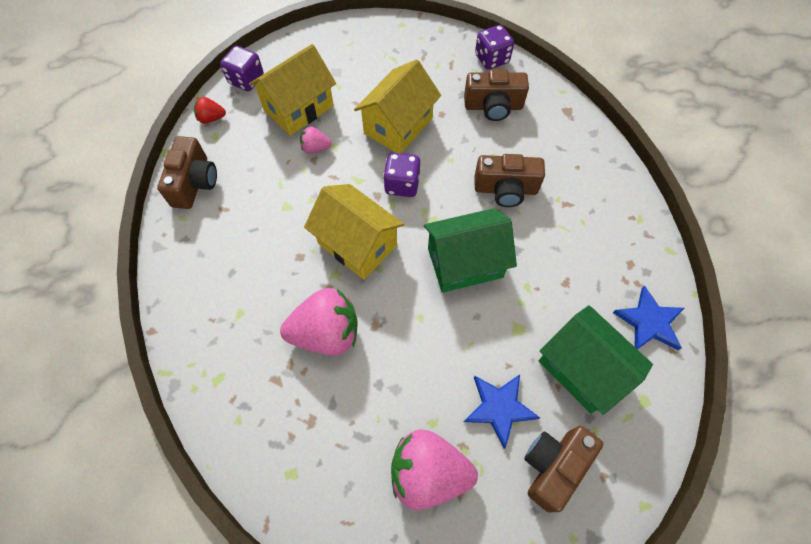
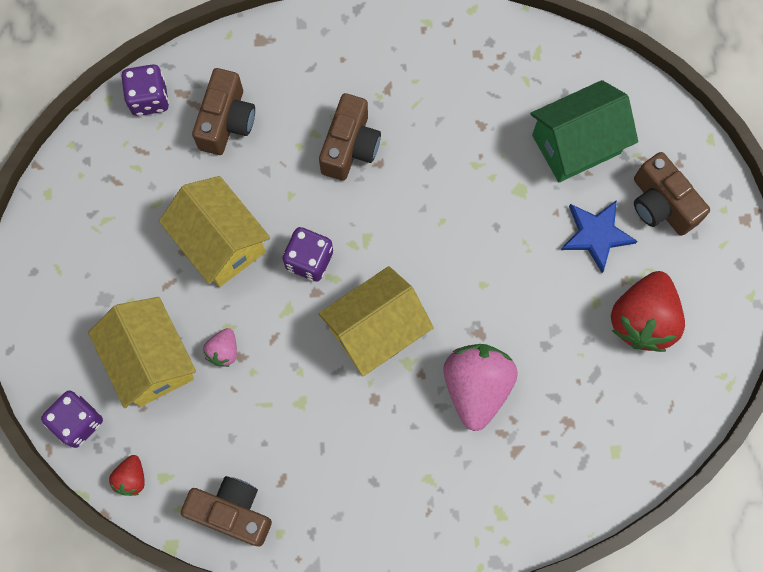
camera: 75 degrees left, 10 degrees up
pink strawberry [391,429,478,510] -> red strawberry [611,271,685,352]
green house [424,208,517,293] -> none
blue star [613,286,684,350] -> none

